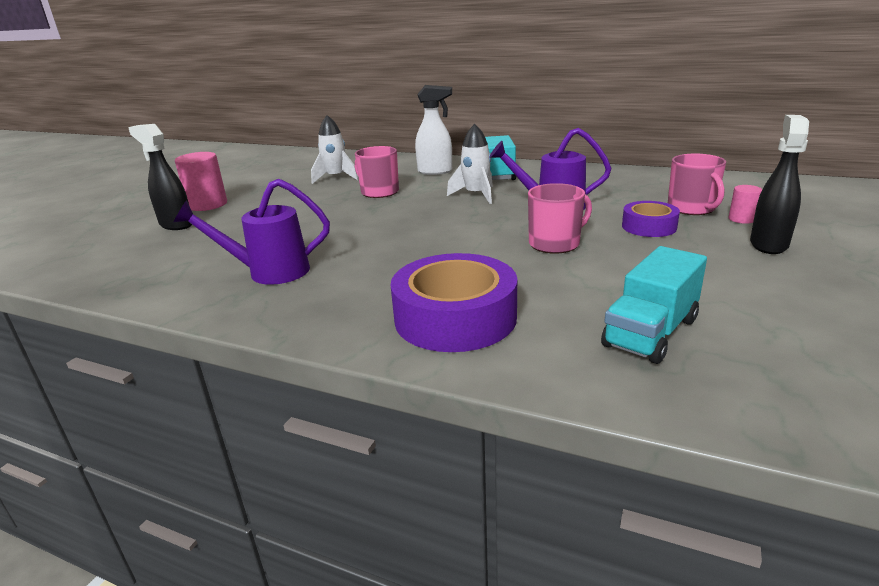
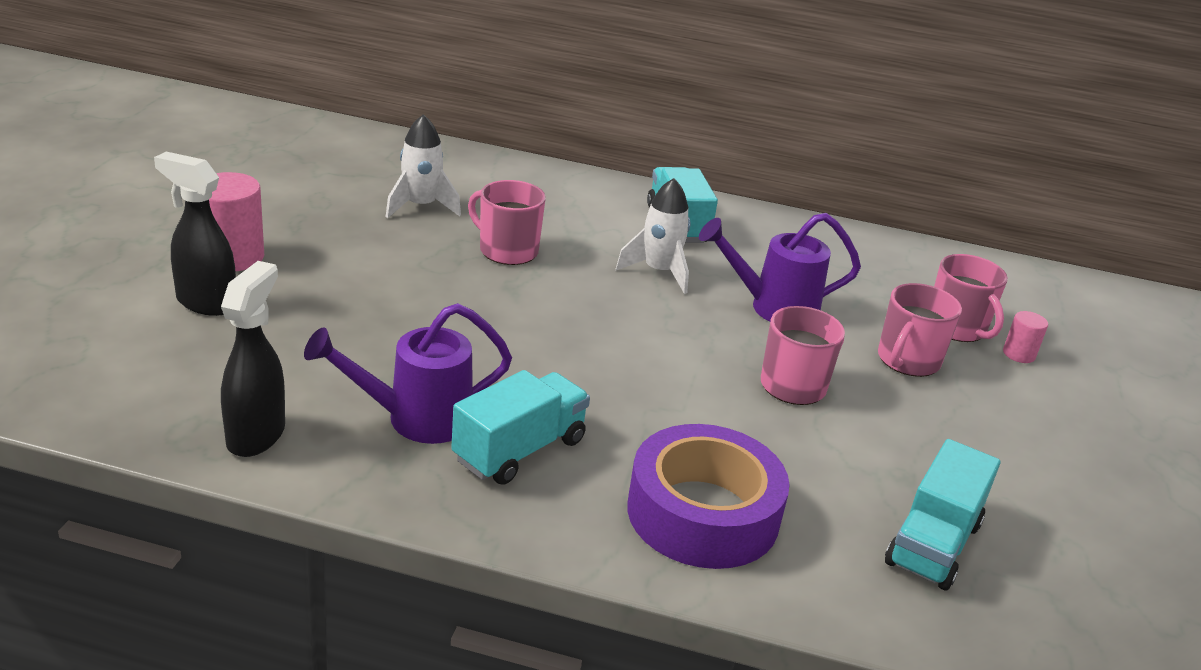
camera: 15 degrees left, 5 degrees up
white spray bottle [415,85,452,175] -> none
purple tape [622,201,680,237] -> pink mug [878,283,962,377]
black spray bottle [750,115,809,254] -> black spray bottle moved to [221,261,285,457]
none -> turquoise truck [451,370,590,485]

